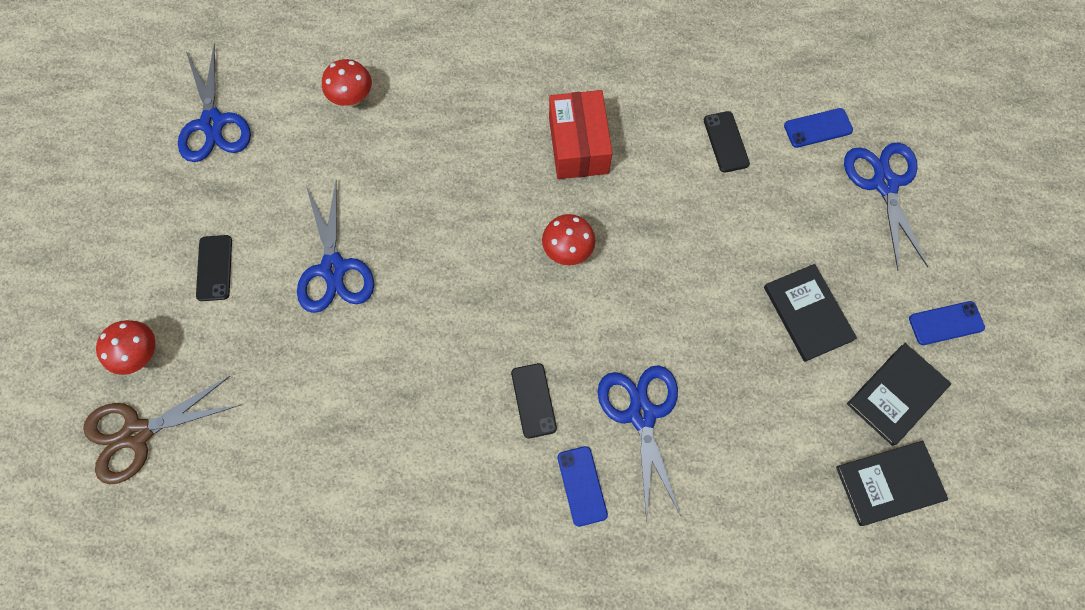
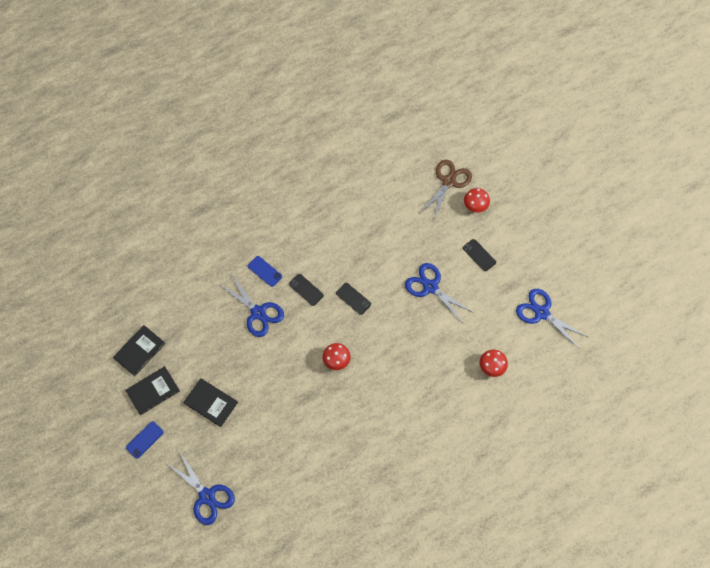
camera: 145 degrees right, 5 degrees down
red box [549,90,613,179] -> none
black phone [704,111,750,173] -> black phone moved to [336,283,371,315]
blue phone [784,108,853,148] -> none
black book [847,343,951,446] -> black book turned 45 degrees clockwise [125,366,180,415]

